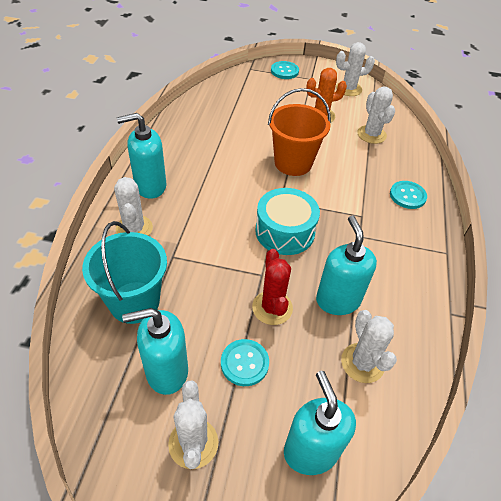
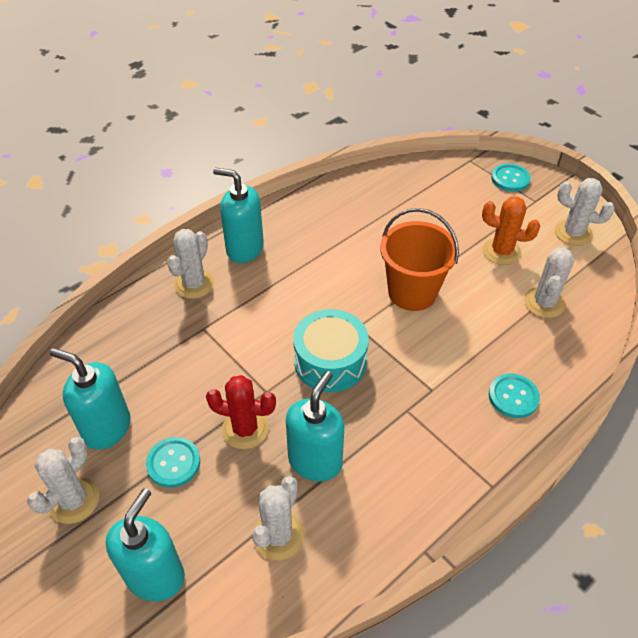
camera: 40 degrees right, 0 degrees up
turquoise bucket [82,221,167,324] -> none
red cactus [252,249,293,325] -> red cactus turned 75 degrees clockwise [206,375,276,449]

